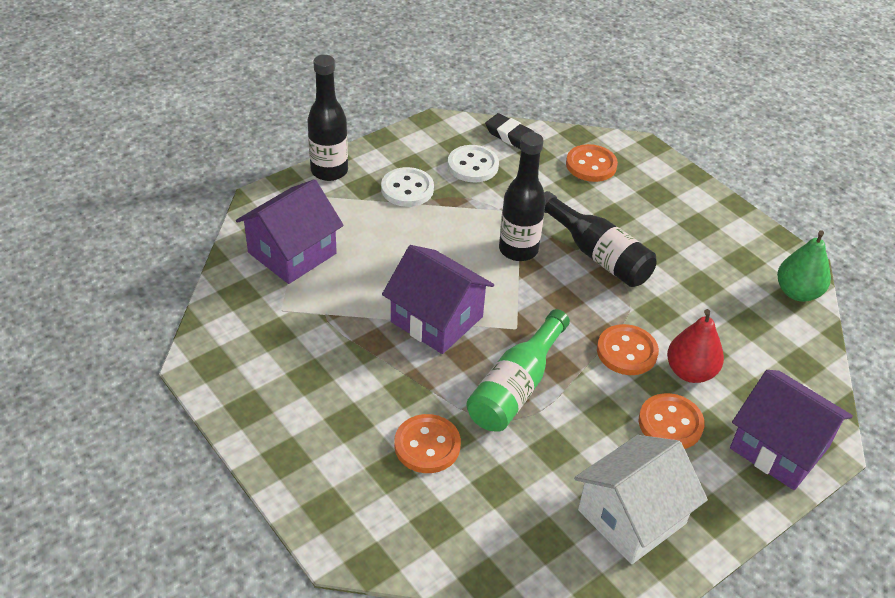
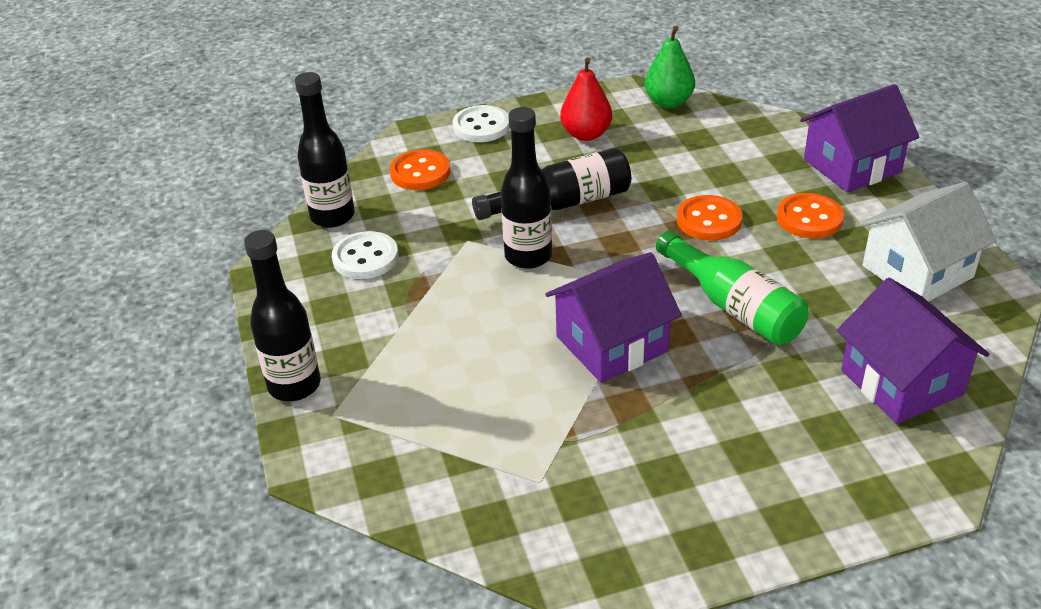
camera: 65 degrees left, 5 degrees down
purple house [236,179,344,284] -> purple house moved to [837,278,989,424]
white button [381,167,434,207] -> white button moved to [453,105,510,142]
orange button [394,414,461,473] -> none
black eraser [485,113,534,149] -> black bottle [295,72,355,228]
white house [574,435,708,564] -> white house turned 75 degrees clockwise [860,182,997,302]
red pear [667,309,724,383] -> red pear moved to [560,57,612,141]

